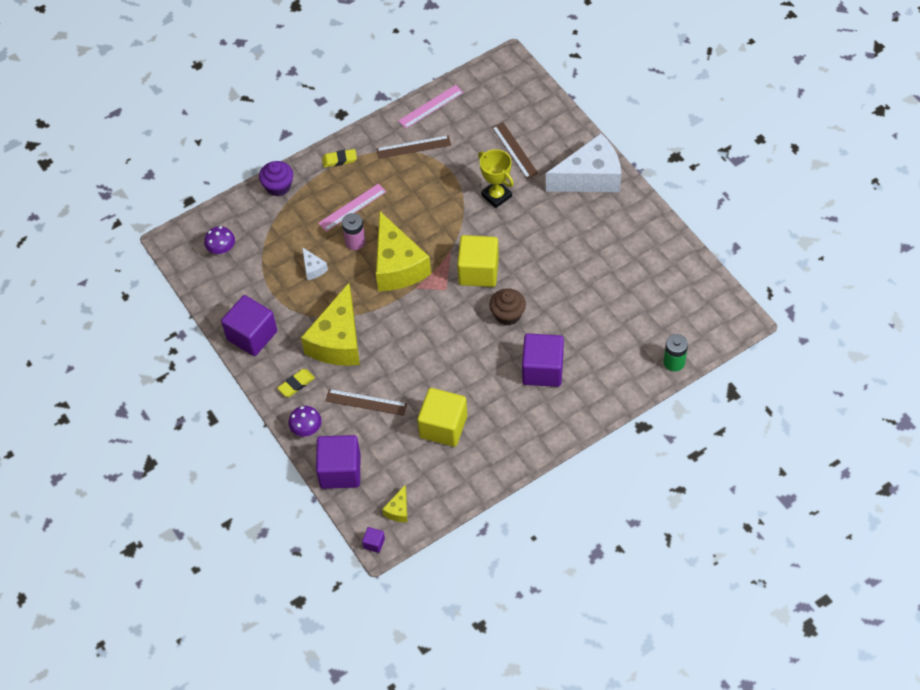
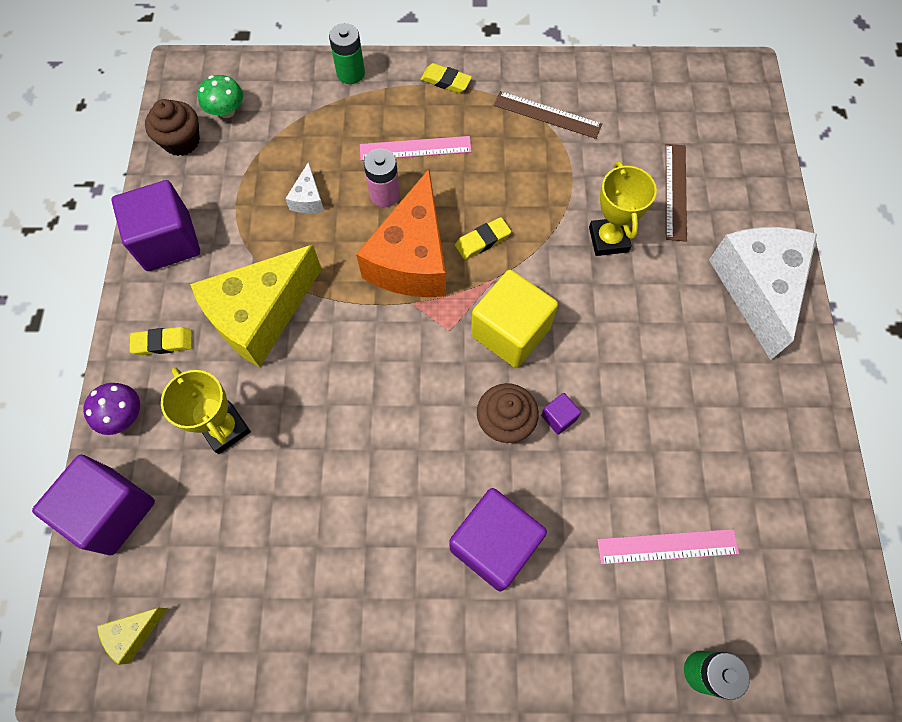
camera: 30 degrees right, 10 degrees up
purple mushroom [204,226,235,254] -> green mushroom [198,75,243,118]
purple cupcake [259,161,293,196] -> green battery [329,23,365,84]
brown ruler [326,389,407,416] -> yellow trophy [161,367,251,454]
purple cube [362,527,385,553] -> purple cube moved to [541,393,581,435]
yellow cheese [376,212,431,291] -> orange cheese [356,169,446,297]
pink ruler [398,85,464,129] -> pink ruler moved to [597,529,739,564]
yellow cube [417,388,467,447] -> none
white cheese [546,133,621,192] -> white cheese turned 105 degrees counterclockwise [709,227,817,360]
none -> brown cupcake [145,99,200,156]
none -> yellow eraser [455,217,511,260]

